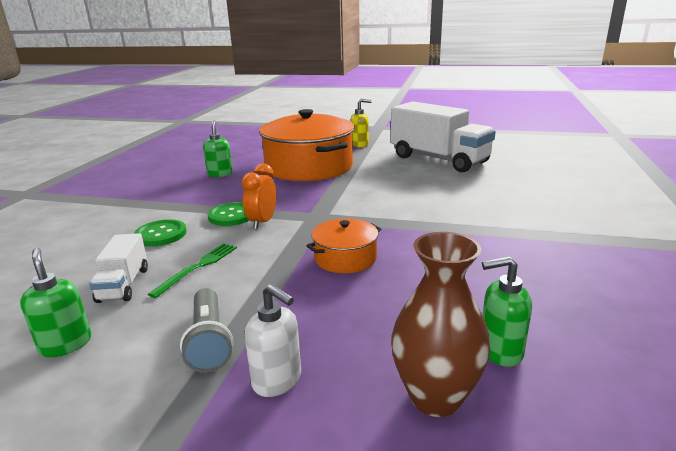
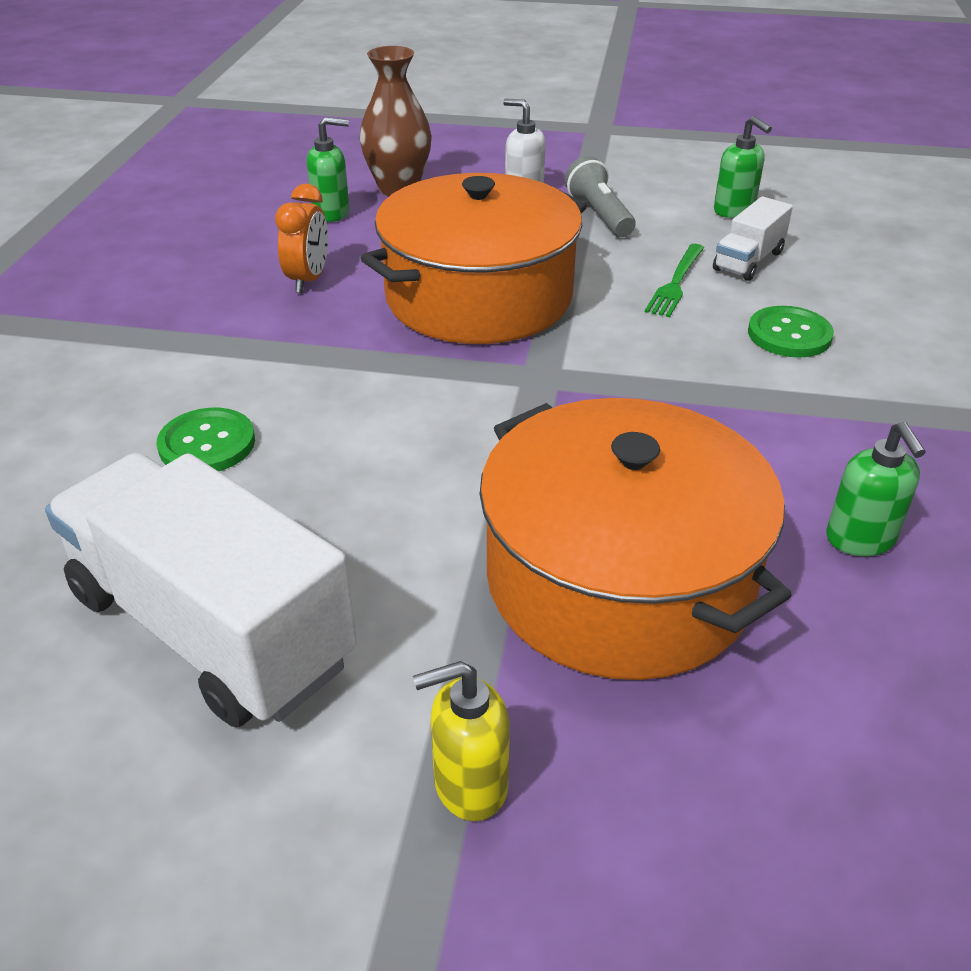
camera: 175 degrees right, 15 degrees up
white truck [89,233,148,303] -> white truck turned 135 degrees counterclockwise [713,196,793,281]
green button [207,202,249,226] -> green button moved to [157,408,255,471]
orange clock [242,163,276,229] -> orange clock moved to [275,184,328,293]
orange pot [306,218,382,273] -> orange pot [361,173,587,344], size x2.15

